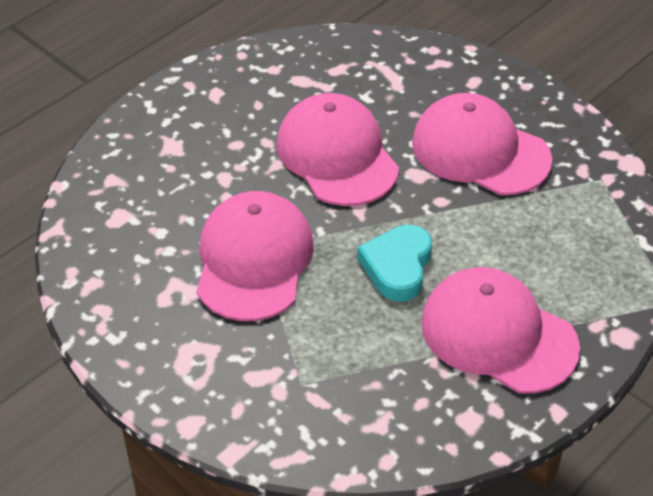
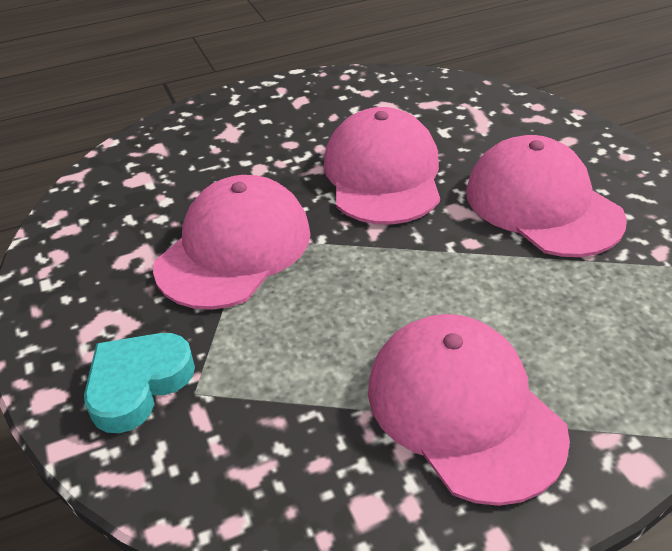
camera: 25 degrees right, 5 degrees down
turquoise heart [357,225,432,302] -> turquoise heart moved to [84,333,195,433]

